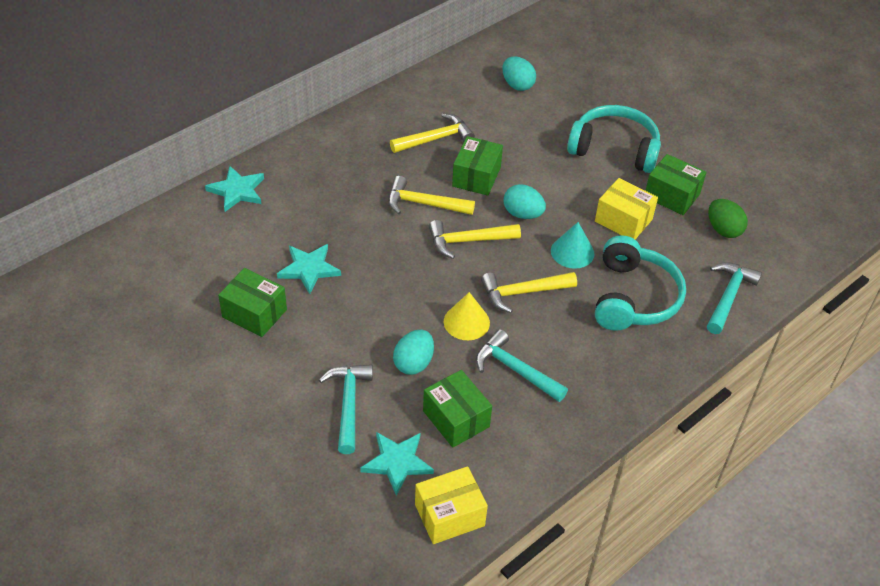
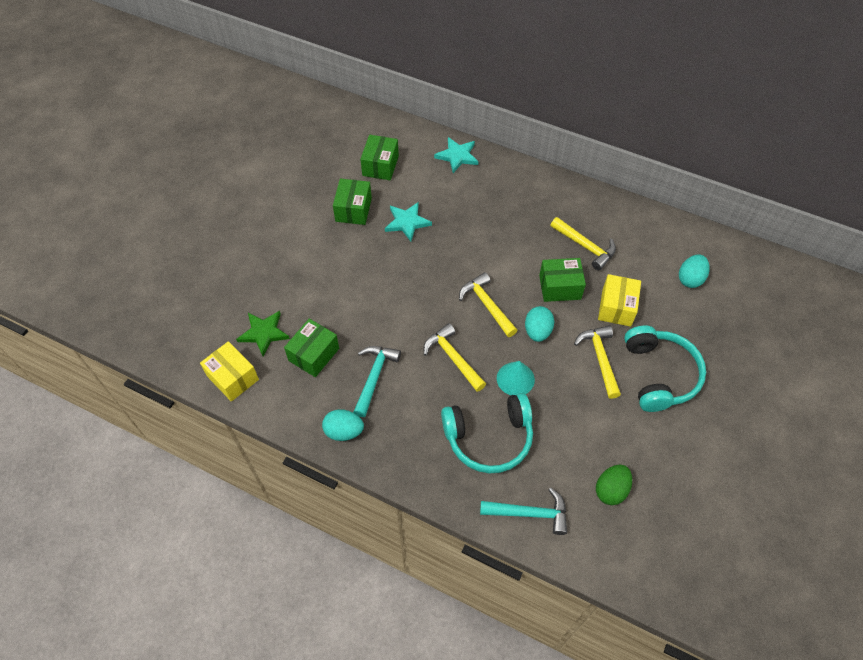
camera: 70 degrees right, 10 degrees up
turquoise hammer [319,364,373,454] -> none
turquoise star [360,432,434,496] -> green star [236,311,290,356]
yellow hammer [388,176,475,215] -> yellow hammer moved to [574,325,621,399]
turquoise egg [393,329,434,375] -> turquoise egg moved to [322,409,364,441]
yellow cone [444,292,490,340] -> none
yellow box [595,178,658,239] -> yellow box moved to [598,274,641,327]
green box [645,154,706,215] -> green box moved to [360,135,399,180]

